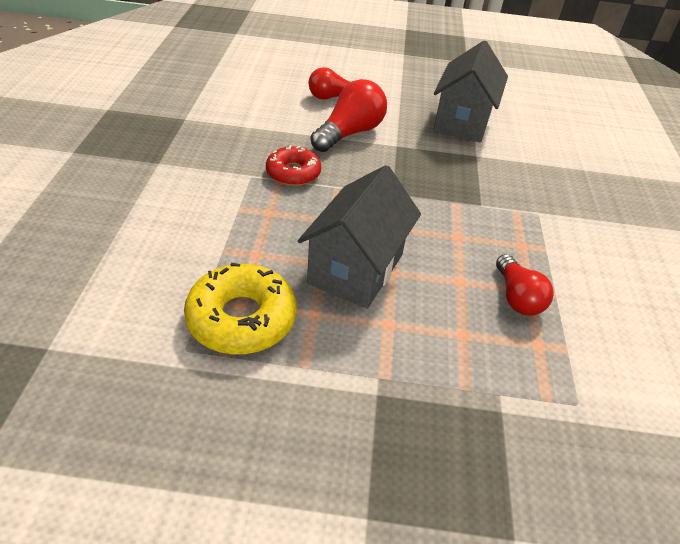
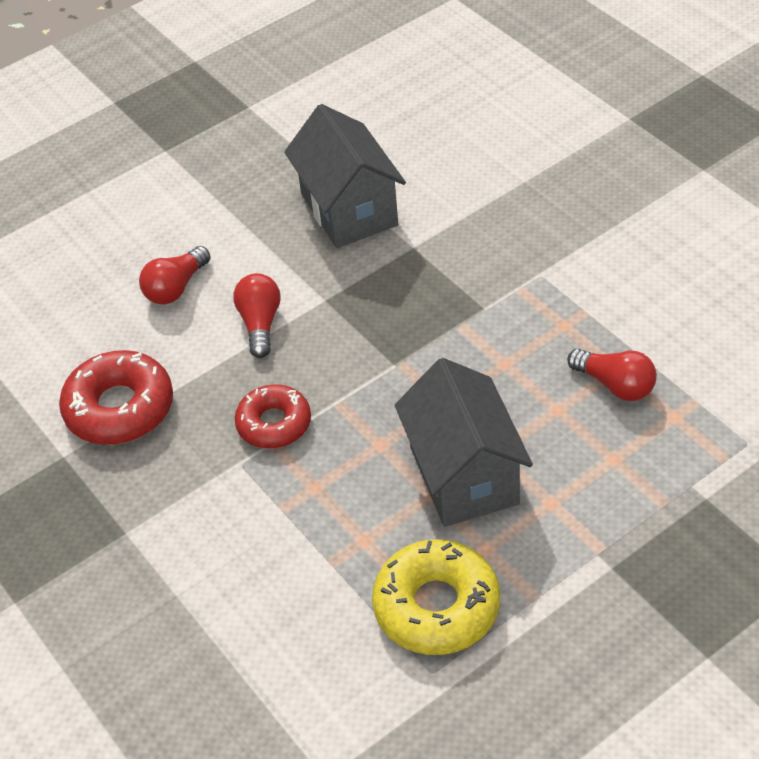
camera: 35 degrees left, 5 degrees up
red light bulb [310,79,387,152] -> red light bulb [233,273,281,358], size x0.66
none -> red donut [59,350,173,445]

